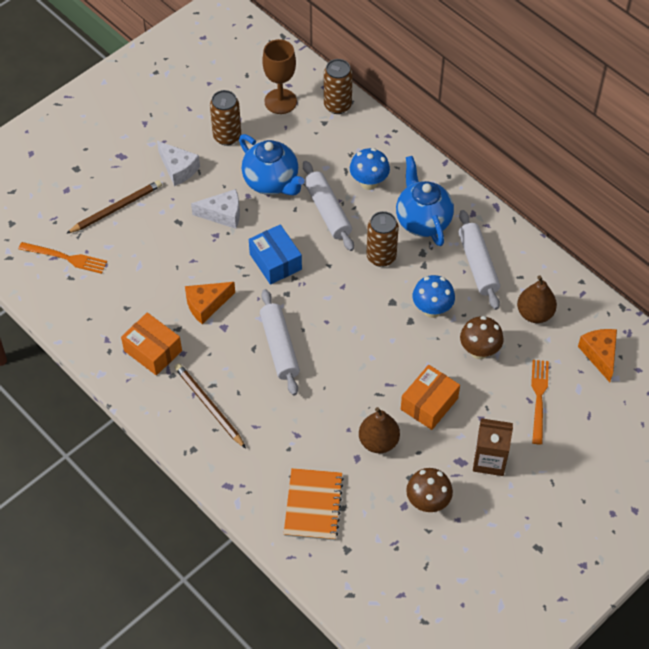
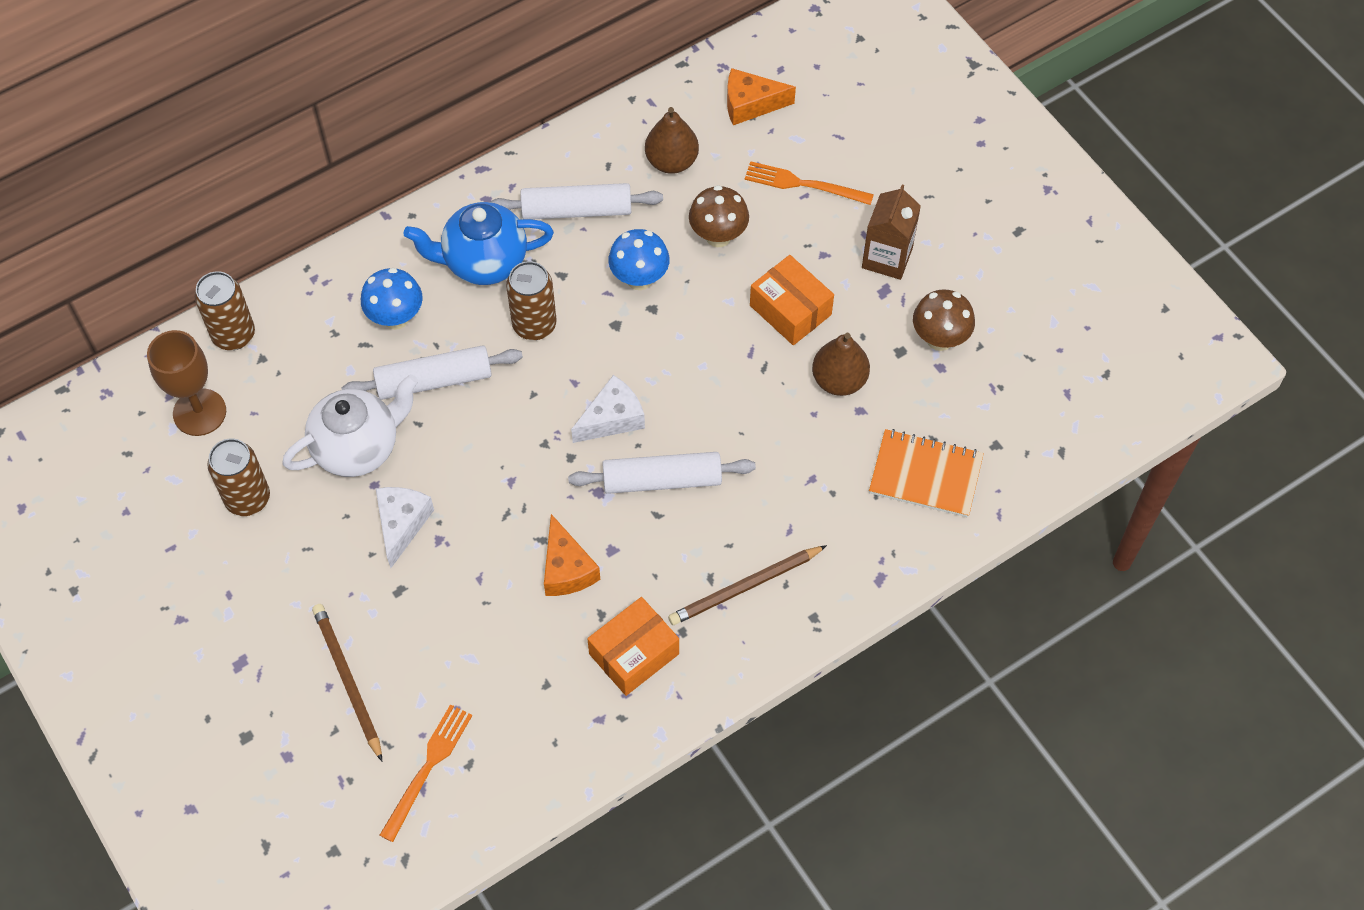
camera: 80 degrees left, 5 degrees up
white cheese [157,141,200,186] -> white cheese moved to [571,375,645,443]
blue teapot [239,134,304,195] -> white teapot [282,374,418,477]
blue box [249,224,302,285] -> none

